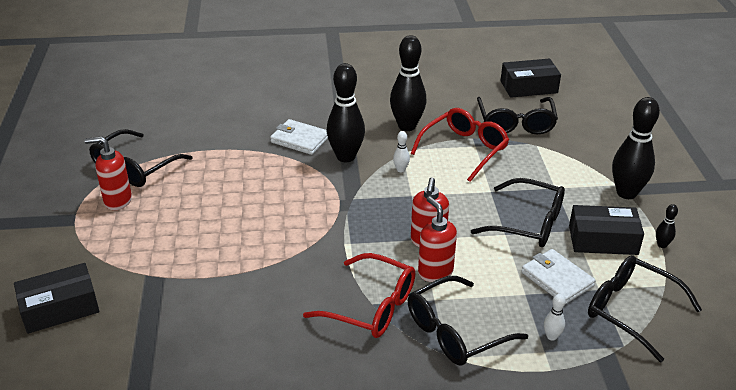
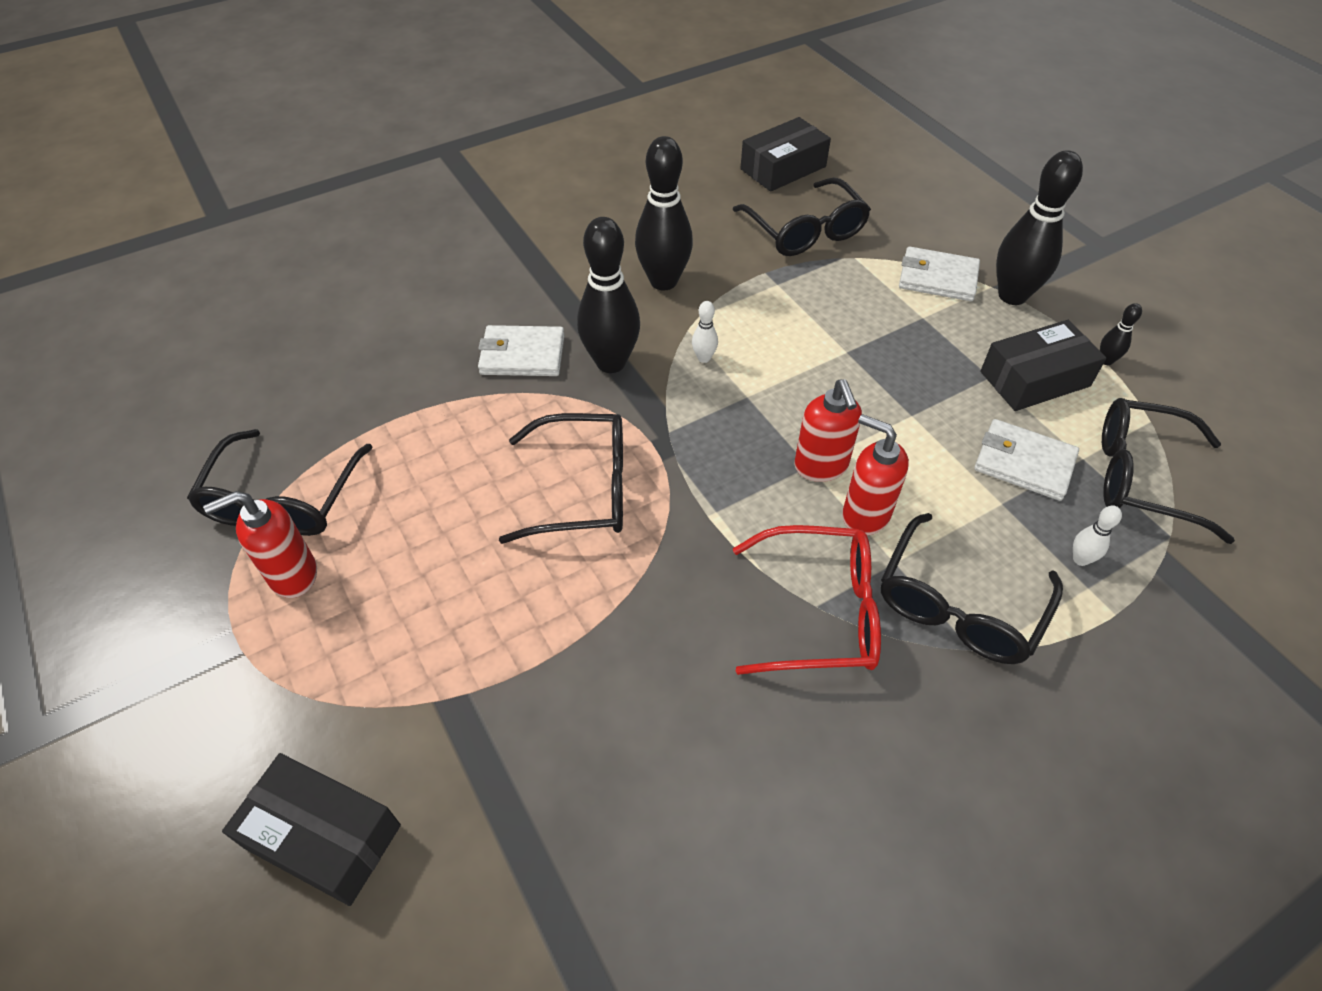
camera: 25 degrees left, 15 degrees up
black box [14,263,99,334] -> black box turned 75 degrees clockwise [222,753,401,906]
red glasses [411,108,509,182] -> none
black glasses [471,178,565,247] -> black glasses moved to [499,413,623,544]
none -> white wallet [899,247,980,301]

